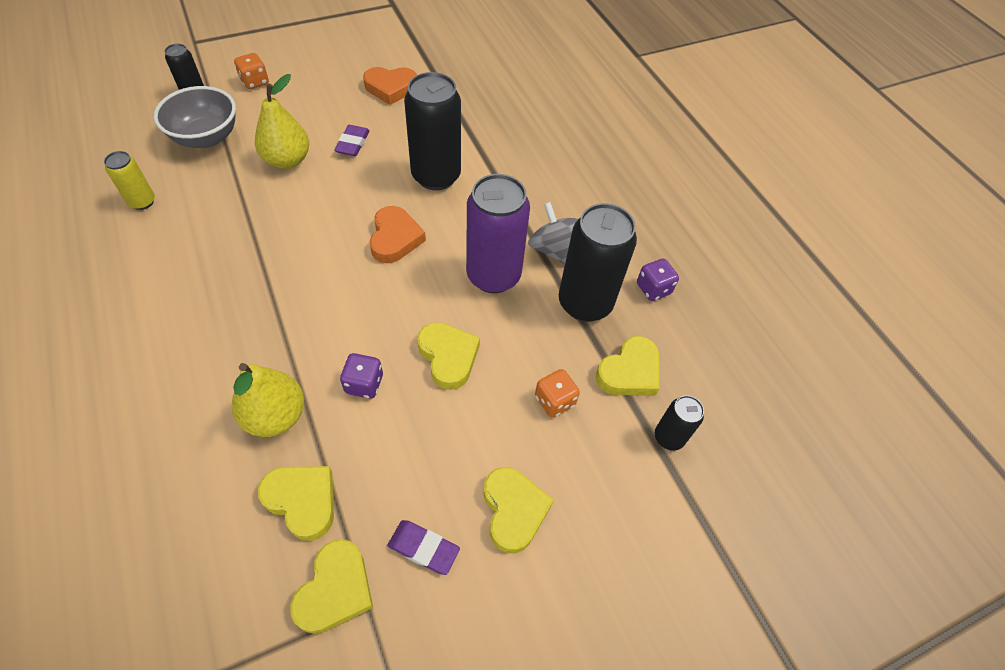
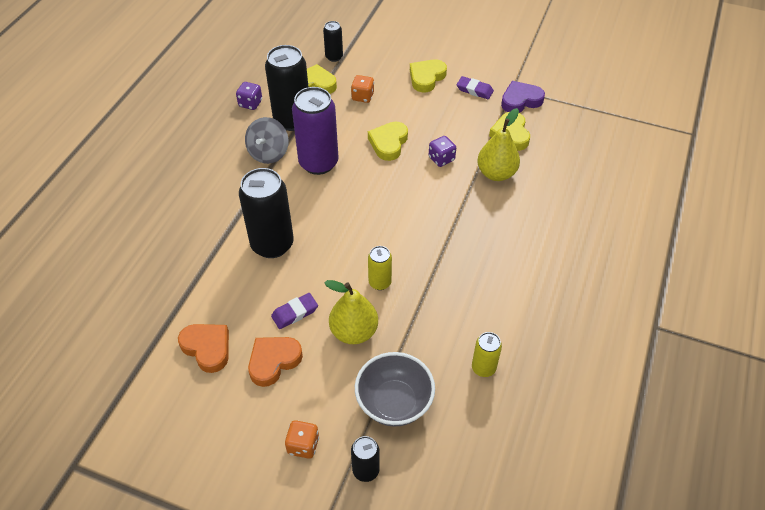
camera: 130 degrees left, 5 degrees down
yellow heart [290,539,373,634] -> purple heart [501,81,545,113]
orange heart [370,206,426,263] -> orange heart moved to [248,337,303,387]
purple eraser [388,520,460,575] -> purple eraser turned 45 degrees counterclockwise [457,76,494,99]
none -> yellow can [368,246,392,290]

